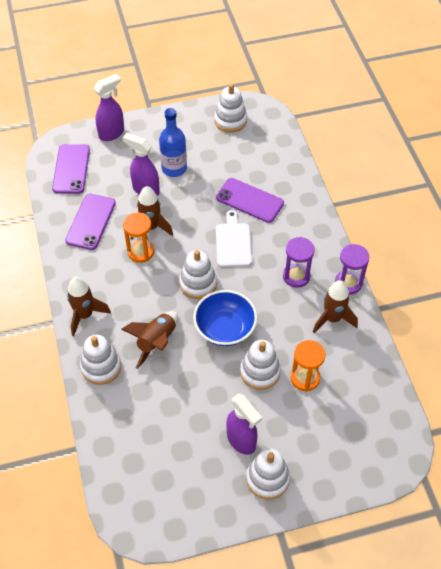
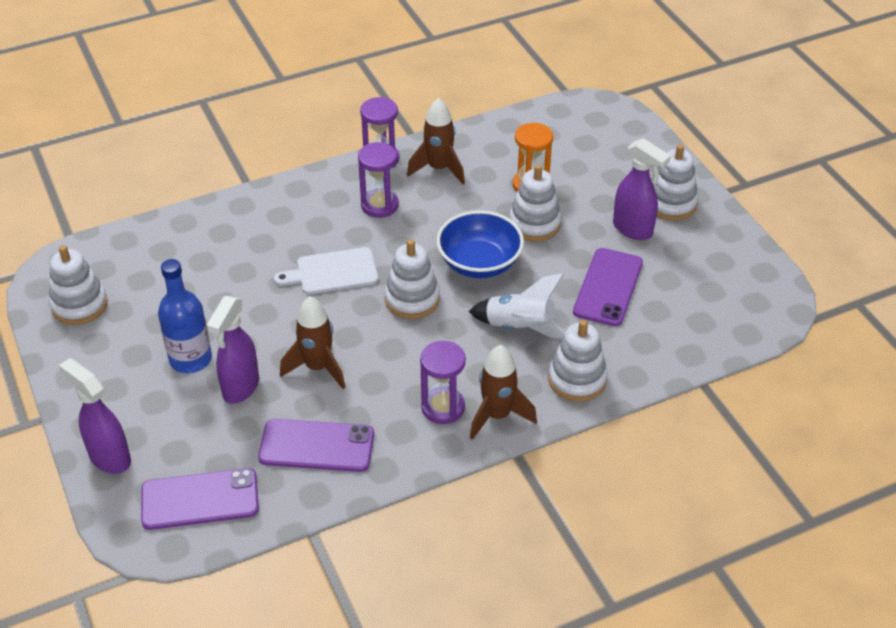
camera: 100 degrees left, 10 degrees down
brown rocket [121,311,178,369] -> white rocket [468,274,565,339]
orange hourglass [123,212,154,263] -> none
purple phone [216,178,284,223] -> purple phone moved to [573,248,643,326]
purple spray bottle [226,393,262,455] -> purple spray bottle turned 90 degrees clockwise [613,138,671,240]
none -> purple hourglass [420,341,466,424]

